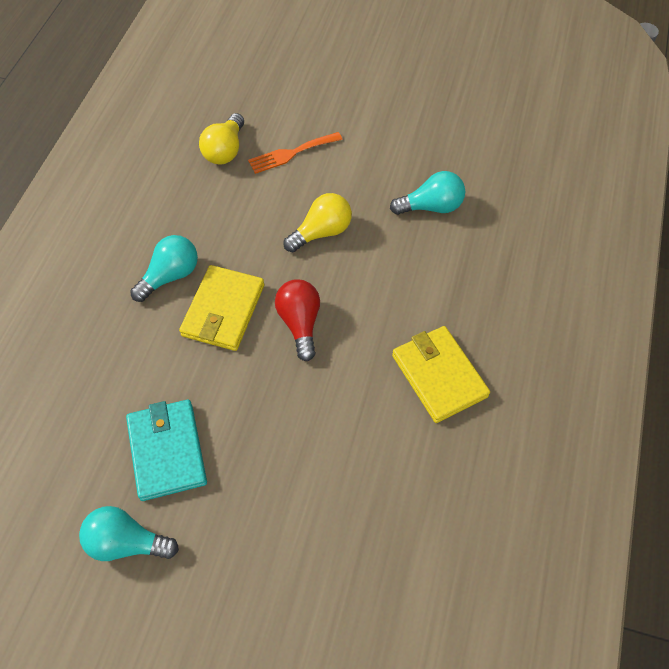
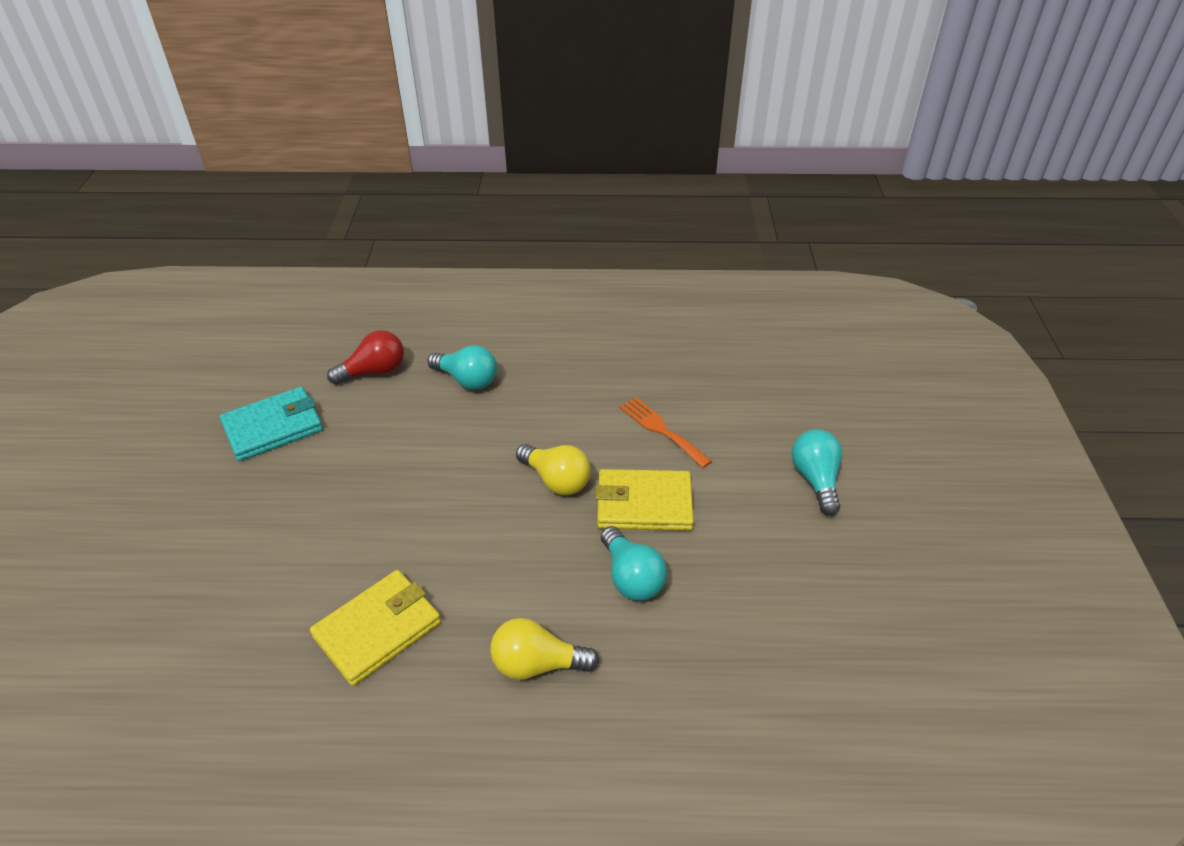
camera: 75 degrees right, 15 degrees down
turquoise light bulb [79,506,179,561] -> turquoise light bulb moved to [791,429,842,515]
yellow wallet [179,265,264,351] -> yellow wallet moved to [596,469,694,531]
yellow light bulb [199,113,244,165] -> yellow light bulb moved to [490,618,599,680]
red light bulb [275,279,320,361] -> red light bulb moved to [327,330,404,385]

